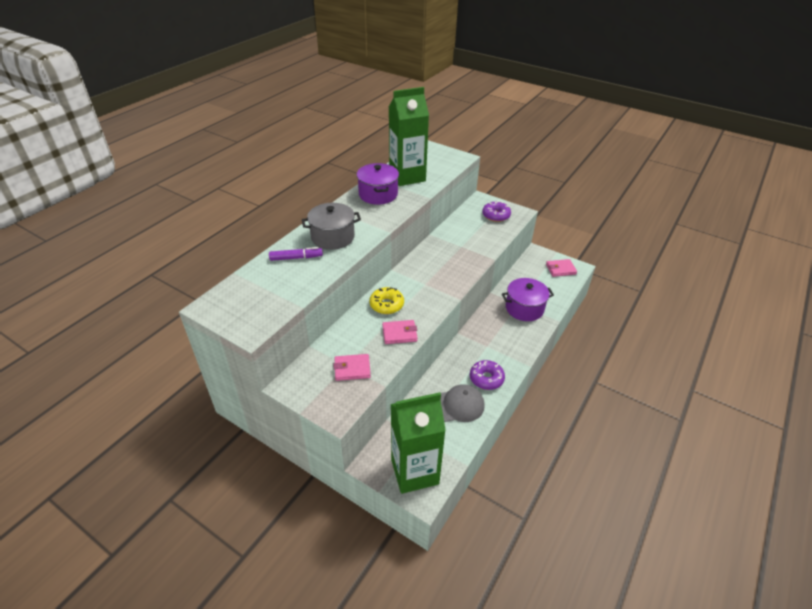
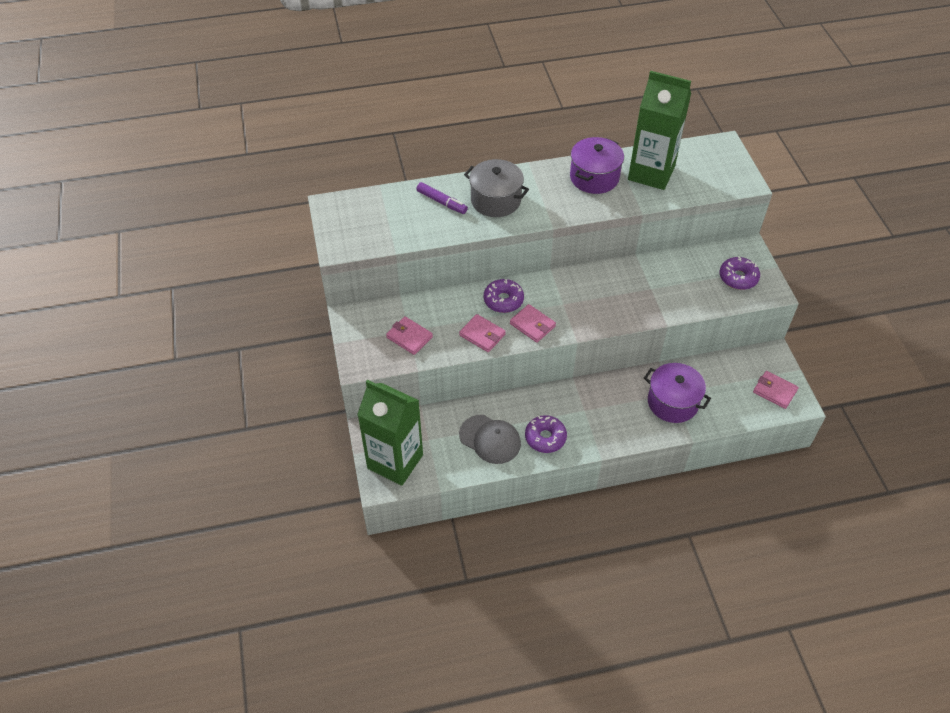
camera: 45 degrees right, 10 degrees up
yellow donut [369,287,404,314] -> purple donut [484,279,524,313]
none -> pink wallet [510,304,556,343]

